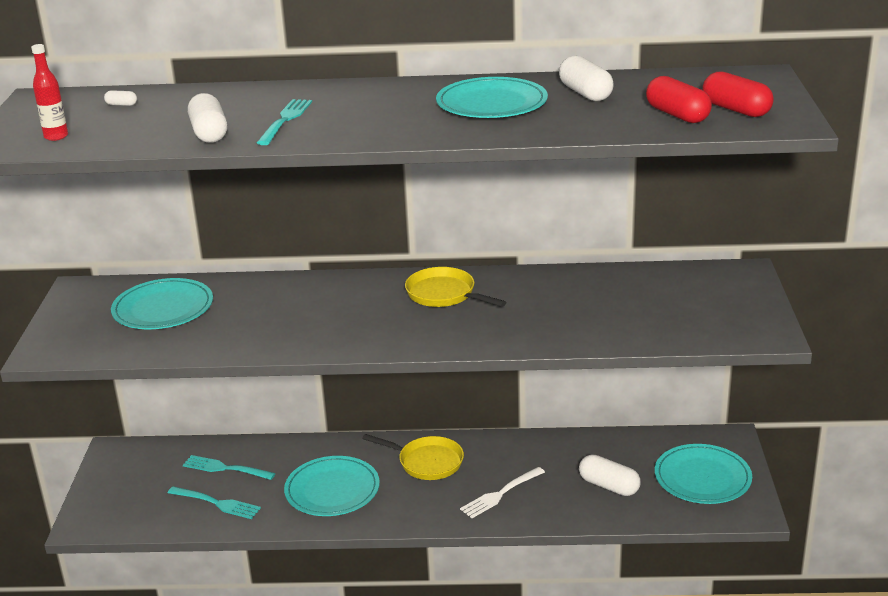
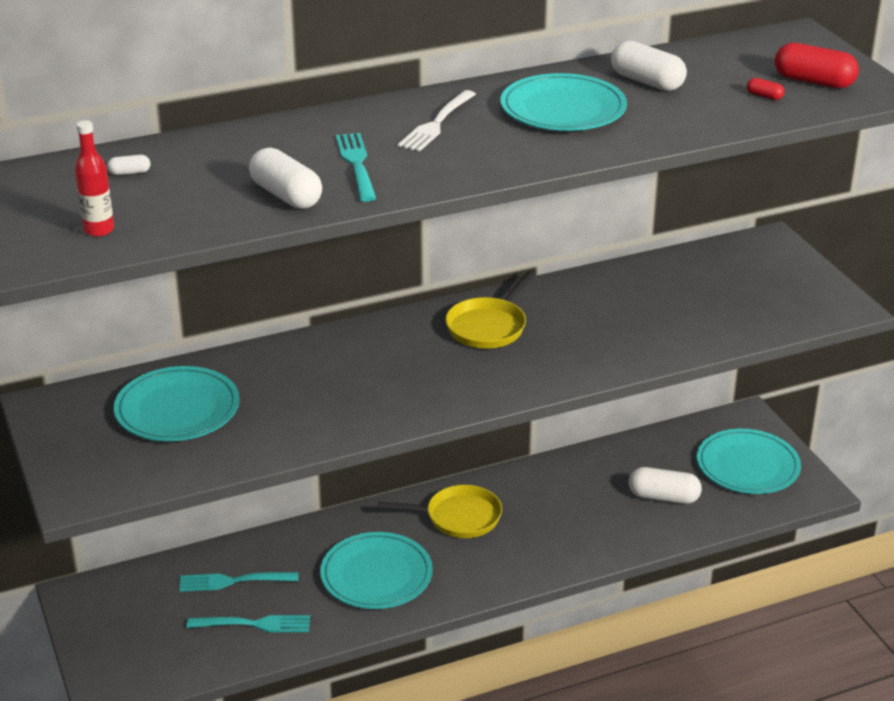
camera: 25 degrees left, 5 degrees up
yellow pan [405,267,506,307] -> yellow pan turned 75 degrees counterclockwise [445,271,536,349]
white fork [460,467,545,518] -> white fork moved to [397,90,476,152]
red capsule [646,76,712,123] -> red capsule [747,78,784,100], size x0.46

